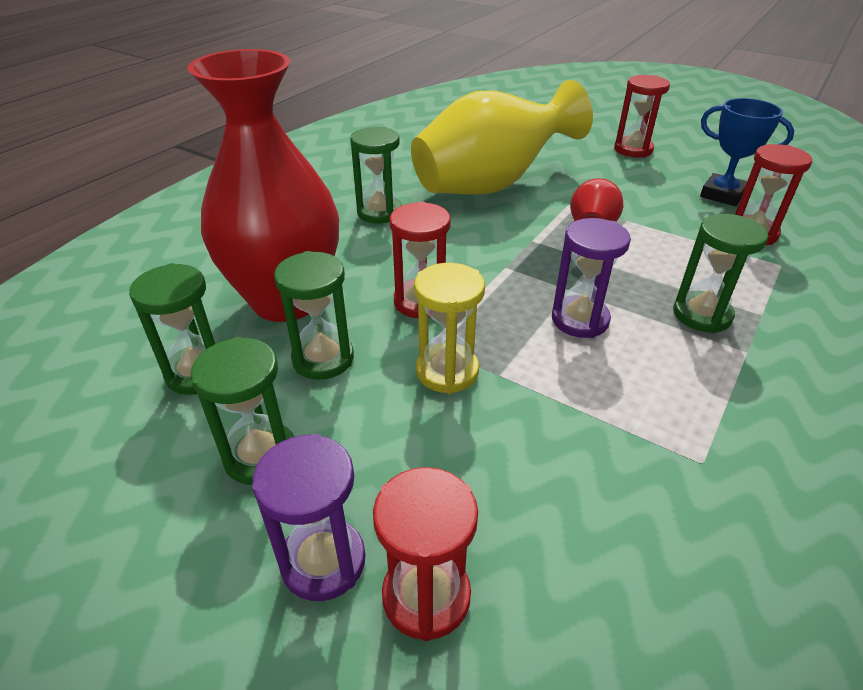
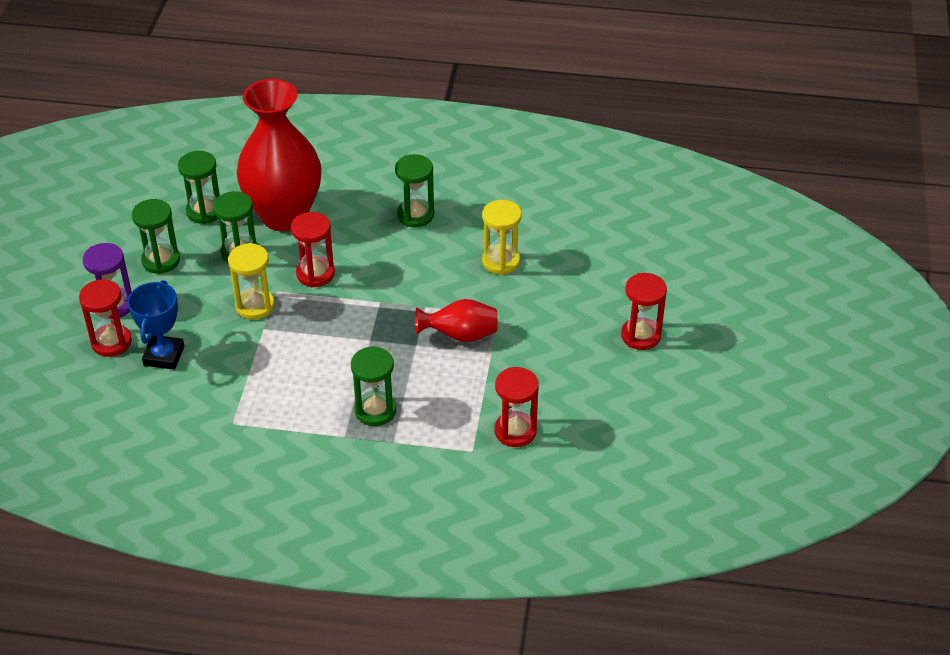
camera: 65 degrees right, 5 degrees up
yellow vase [411,80,593,195] -> yellow hourglass [482,200,522,275]
purple hourglass [552,218,631,338] -> none
blue trophy [700,98,794,206] -> blue trophy moved to [127,280,184,370]

